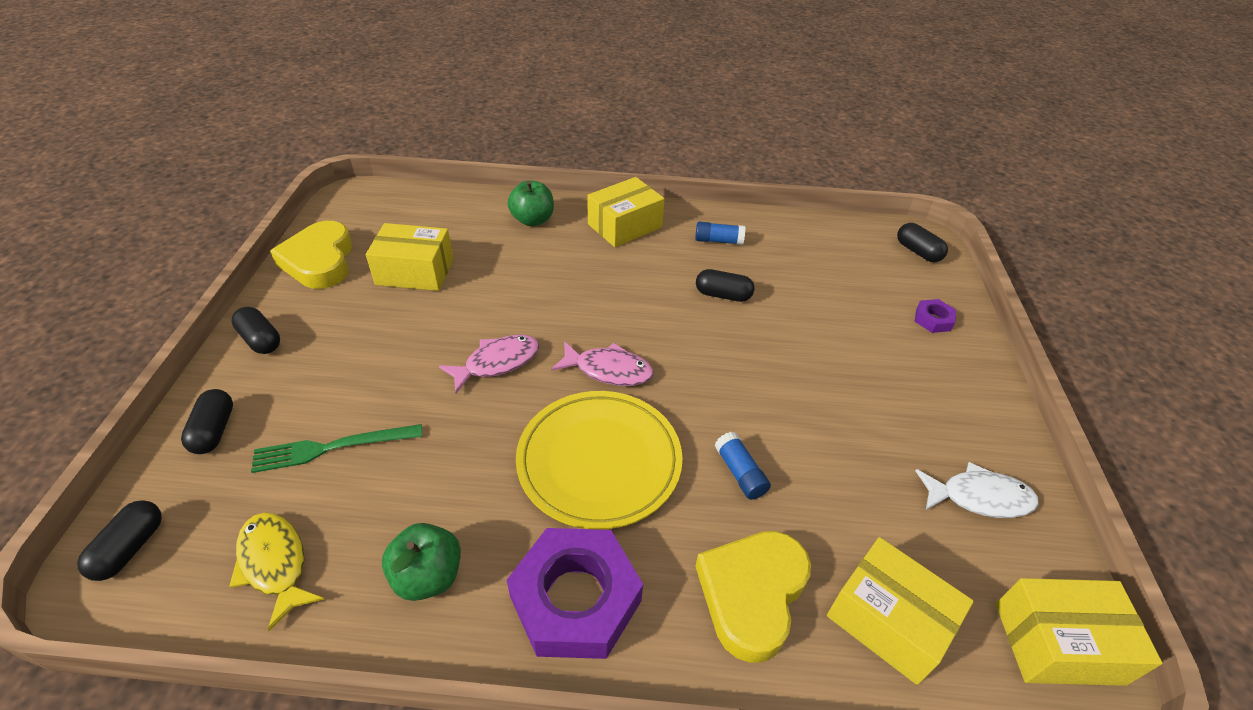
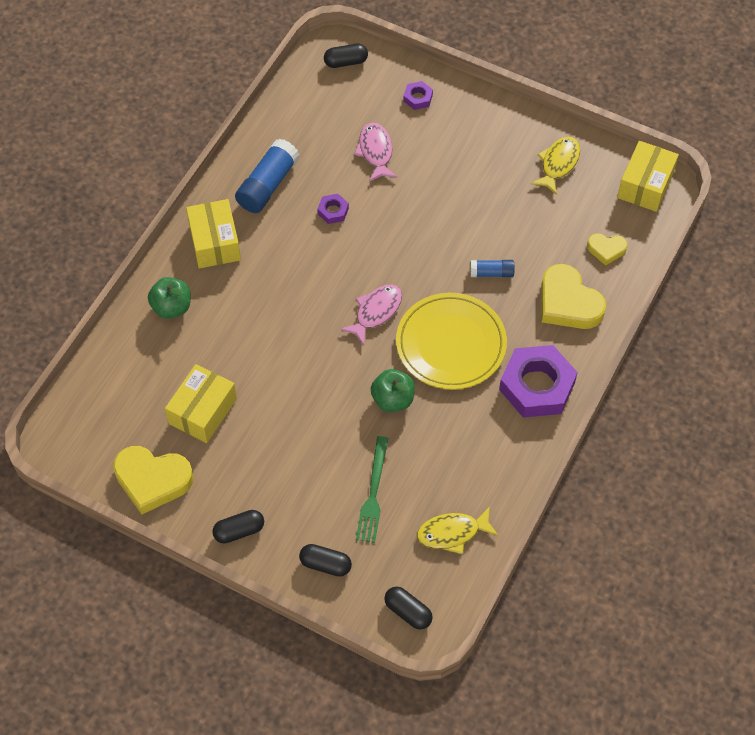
camera: 65 degrees left, 15 degrees up
green apple [382,523,461,601] -> green apple moved to [371,369,415,412]
pink fish [439,335,539,393] -> pink fish moved to [354,123,397,182]
blue glue stick [695,222,745,245] -> blue glue stick [235,139,299,213], size x1.82
black capsule [696,269,755,302] -> purple nut [317,194,349,224]
yellow box [827,537,974,685] -> yellow heart [587,233,627,266]
white fish [915,462,1039,518] -> yellow fish [531,137,580,195]

